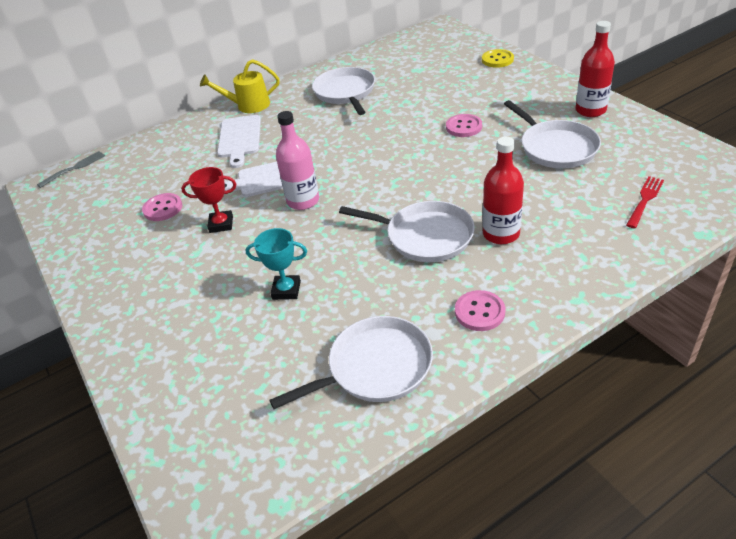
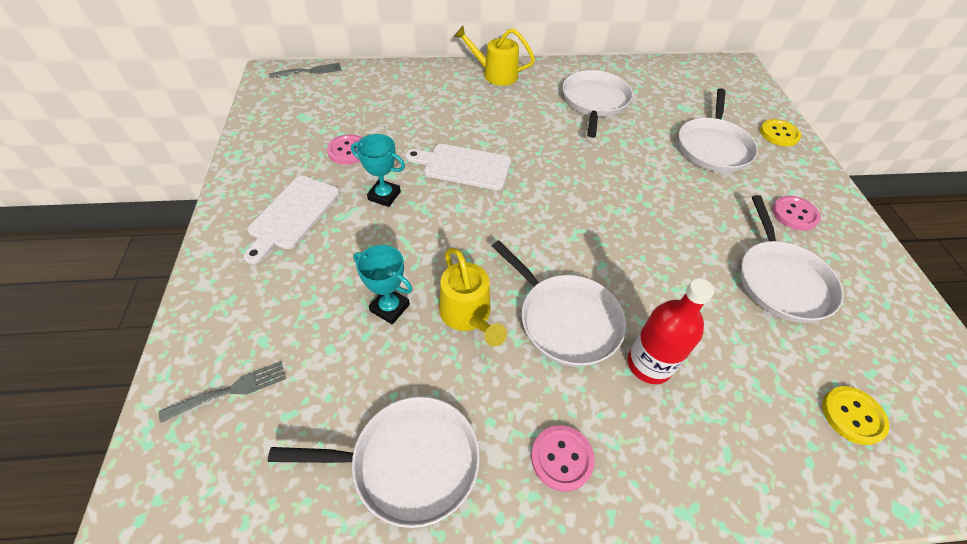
camera: 20 degrees right, 10 degrees up
red trophy [181,167,236,233] -> turquoise trophy [351,134,405,207]
white cutting board [217,115,261,168] -> white cutting board moved to [243,176,340,264]
pink bottle [276,111,319,210] -> none
pink button [446,114,482,137] -> pink button moved to [772,196,820,231]
red bottle [575,21,615,117] -> none
red fork [626,176,664,228] -> yellow button [822,386,889,445]
none -> grey fork [159,361,286,423]
none -> yellow watering can [439,248,507,347]
none -> white pan [679,88,758,172]

